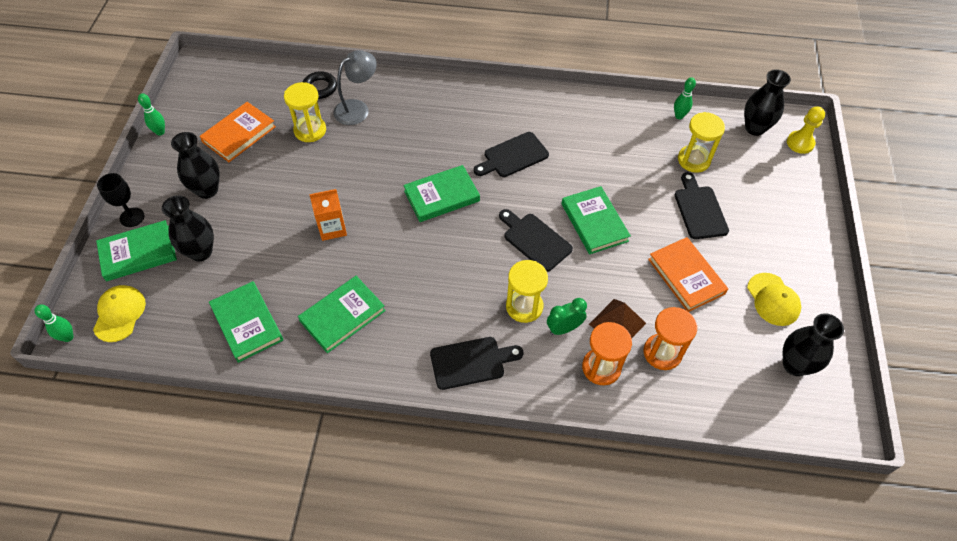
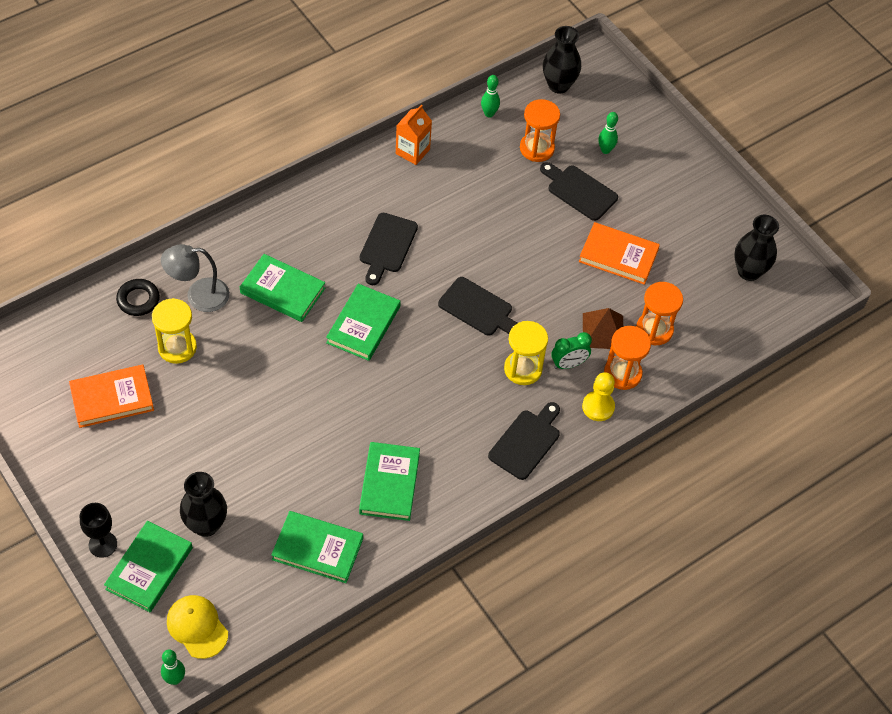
camera: 45 degrees left, 0 degrees up
green bowling pin [138,93,165,136] -> green bowling pin moved to [598,112,618,154]
black vase [171,132,220,199] -> none
orange book [200,102,276,162] -> orange book turned 75 degrees clockwise [69,365,154,428]
orange carton [309,189,347,241] -> orange carton moved to [396,105,432,165]
grey lamp [334,50,377,125] -> grey lamp turned 105 degrees counterclockwise [161,244,230,312]
black cutting board [499,209,573,272] -> black cutting board turned 150 degrees counterclockwise [438,277,517,336]
green clock [547,298,587,335] -> green clock turned 135 degrees counterclockwise [551,332,592,369]
green book [561,186,631,254] -> green book moved to [240,254,325,322]
yellow hourglass [678,112,725,173] -> orange hourglass [520,99,560,162]
yellow cap [747,273,801,326] -> none
yellow pawn [787,106,825,154] -> yellow pawn moved to [582,372,615,421]

